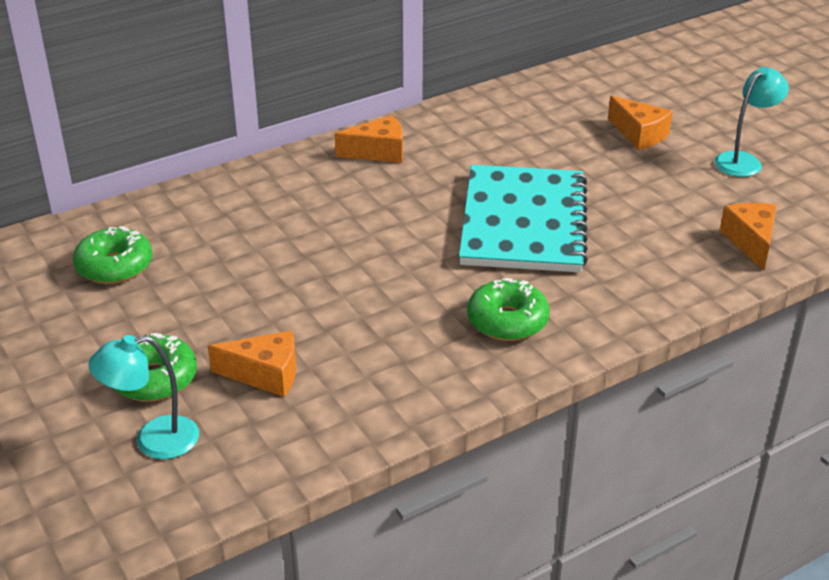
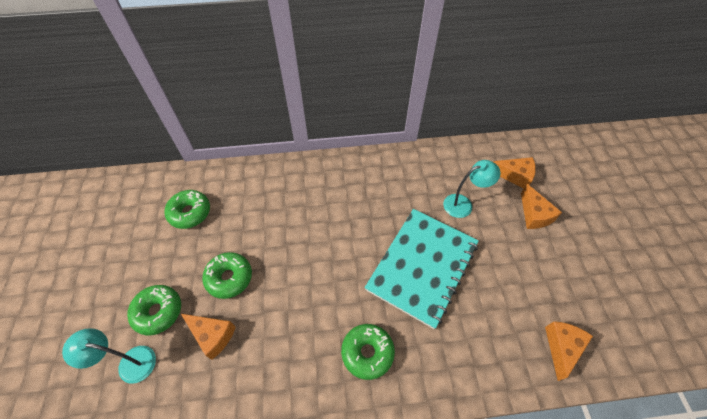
camera: 25 degrees right, 20 degrees up
orange cheese [335,115,403,163] -> orange cheese moved to [493,157,536,188]
turquoise lamp [714,67,789,177] -> turquoise lamp moved to [443,160,500,218]
none -> green donut [202,252,252,299]

